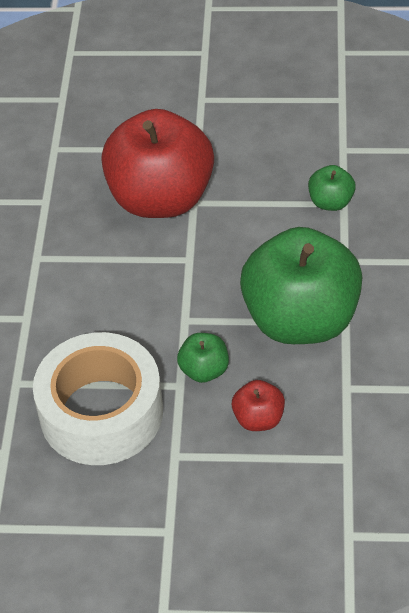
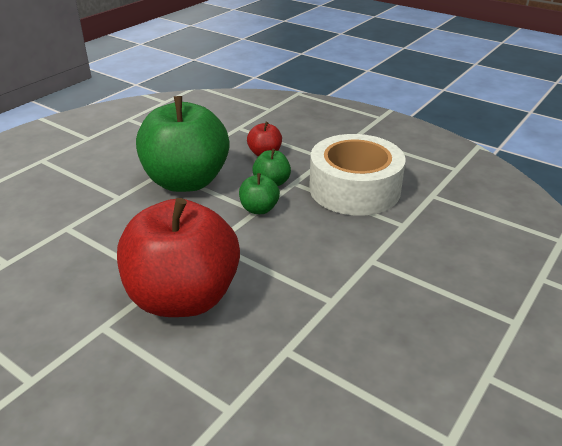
camera: 150 degrees left, 15 degrees down
green apple [308,165,356,211] -> green apple moved to [239,173,280,214]

